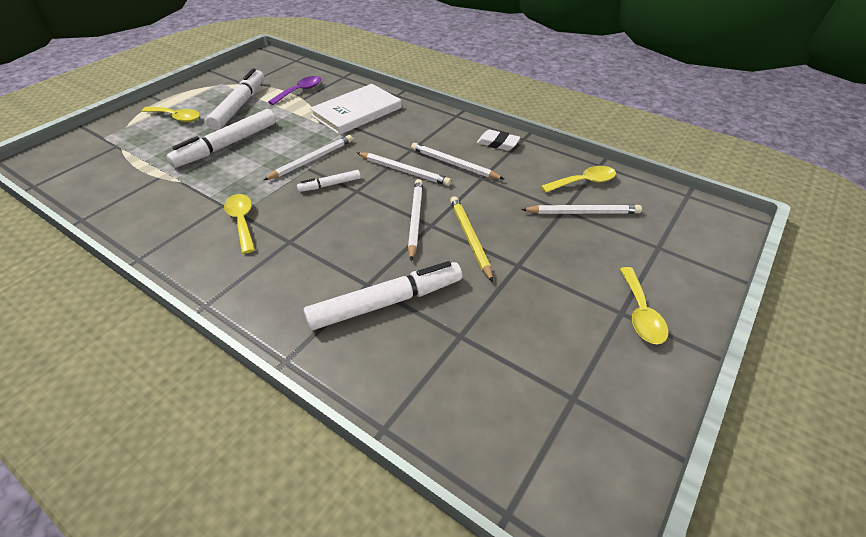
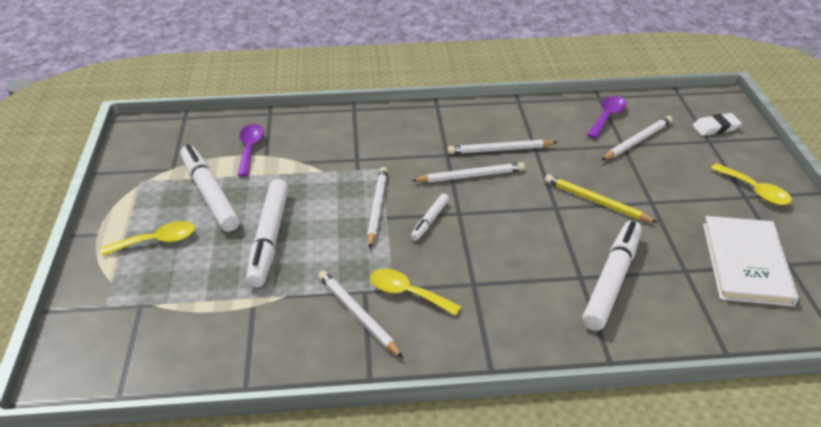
camera: 40 degrees left, 5 degrees down
white book [310,84,402,135] -> white book moved to [703,216,799,306]
white pencil [408,179,423,261] -> white pencil moved to [318,271,403,358]
white eraser [477,130,521,151] -> white eraser moved to [693,113,742,136]
yellow spoon [541,166,616,193] -> purple spoon [587,96,627,139]

